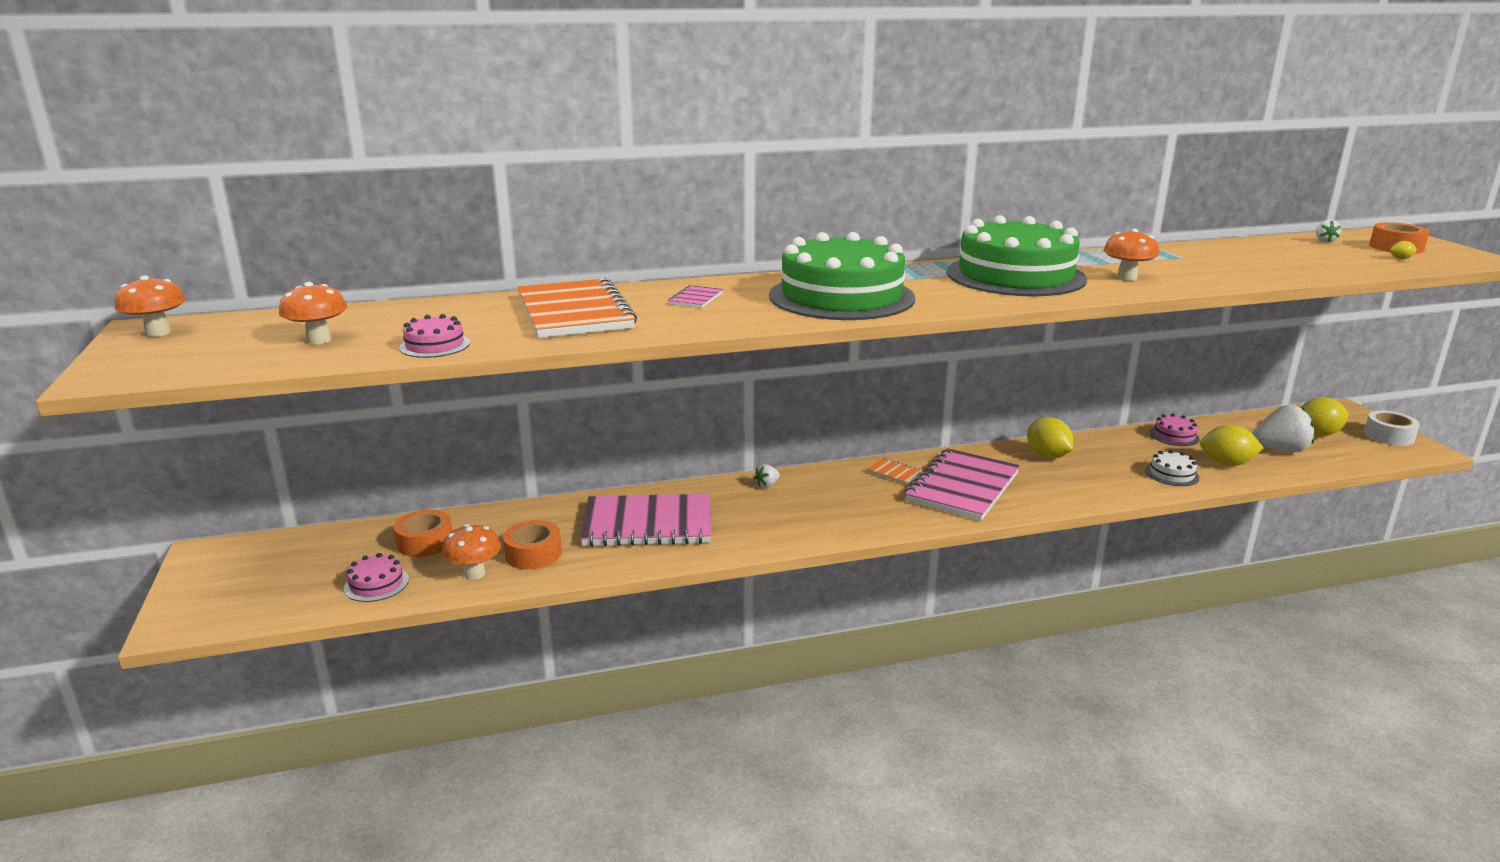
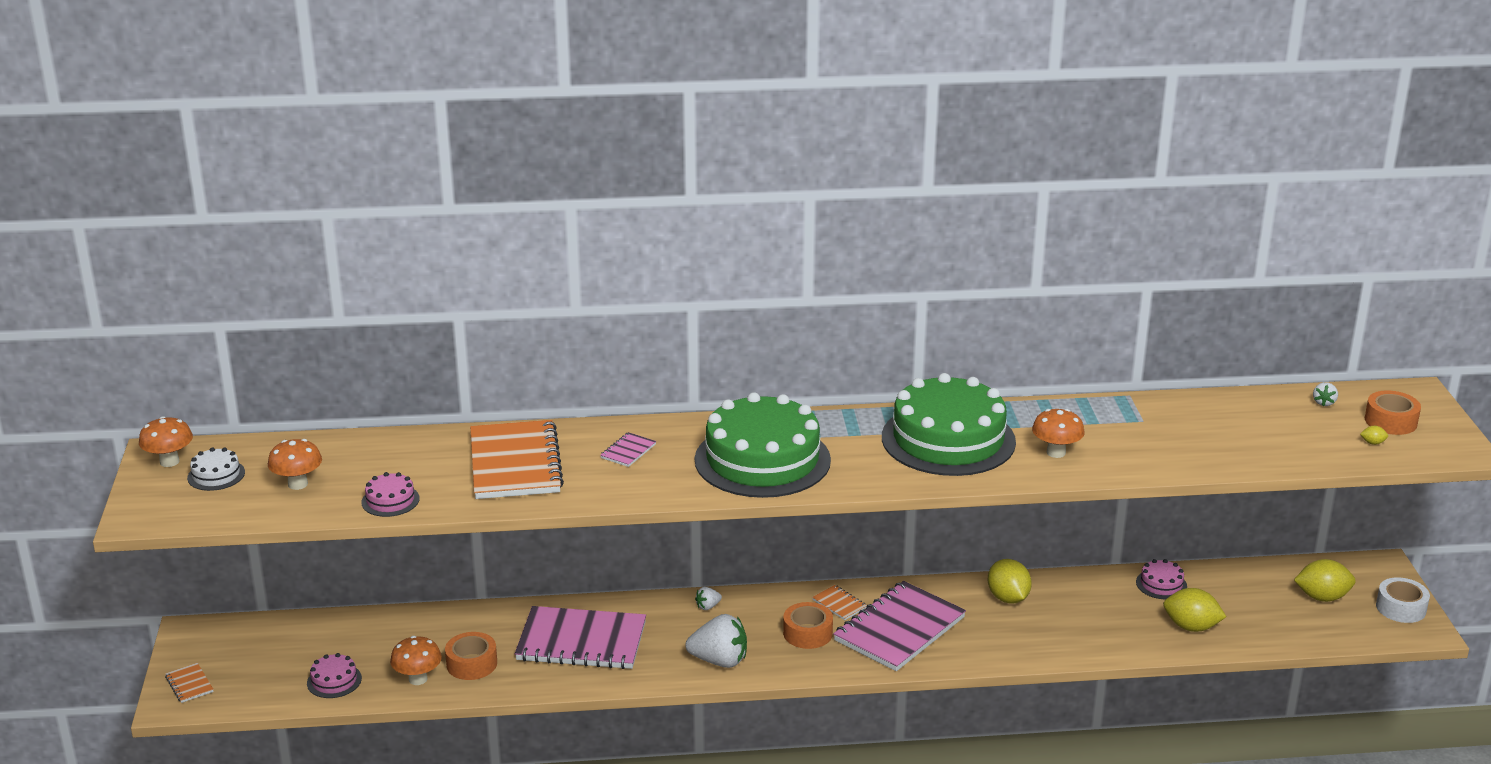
camera: 10 degrees right, 5 degrees up
orange tape [394,509,452,557] -> orange tape moved to [783,602,833,649]
white cake [1145,450,1199,486] -> white cake moved to [187,447,245,491]
white strawberry [1252,405,1314,452] -> white strawberry moved to [685,614,747,668]
none -> orange notebook [165,663,214,703]

